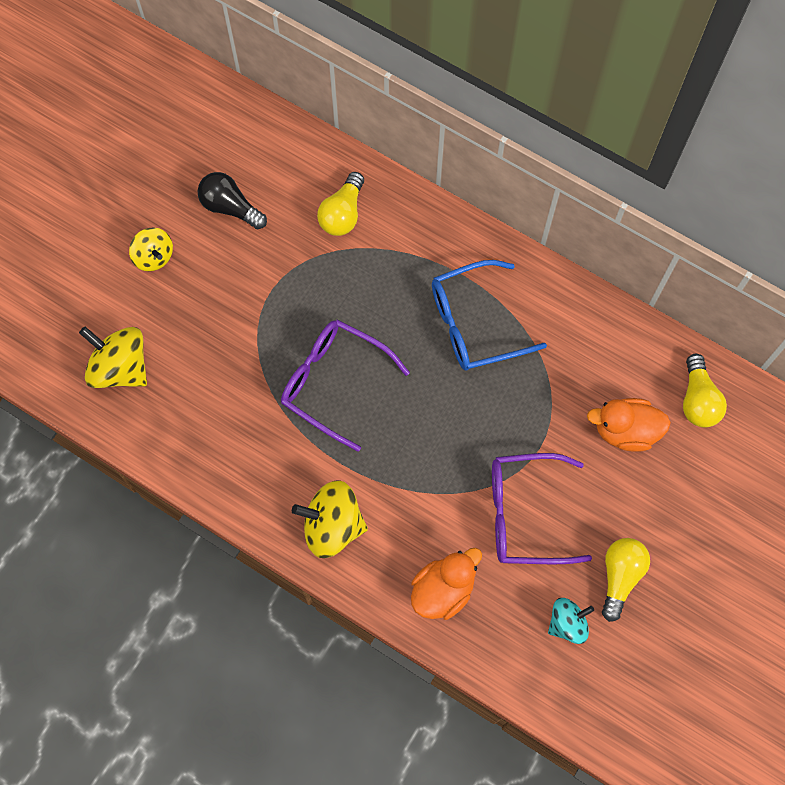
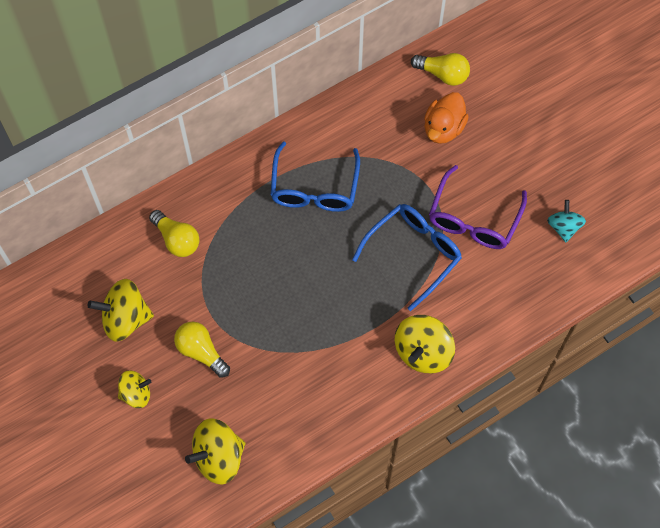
camera: 65 degrees left, 5 degrees down
black light bulb [198,172,267,229] -> yellow spinning top [88,279,154,342]
purple glasses [281,320,410,452] -> none
orange duck [411,548,482,620] -> none
yellow light bulb [602,538,650,622] -> yellow light bulb moved to [174,322,230,378]
none -> blue glasses [352,204,462,311]

